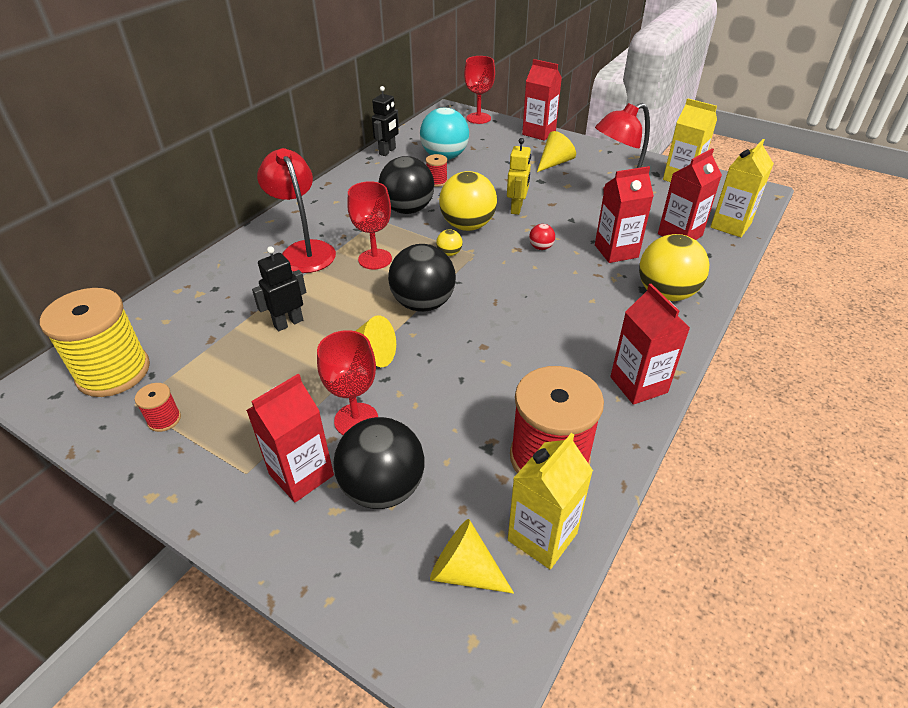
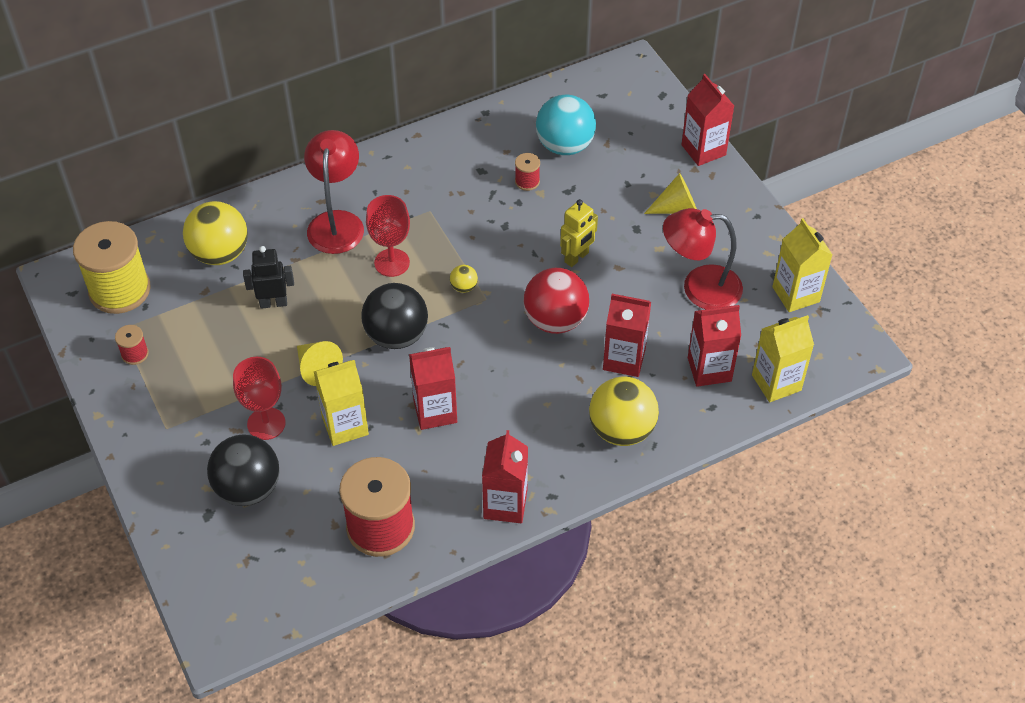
camera: 30 degrees right, 10 degrees up
red carton [246,374,334,503] -> red carton moved to [409,347,457,430]
black robot [372,86,399,156] -> none
black ball [378,156,434,214] -> none
yellow cone [430,519,514,594] -> none
yellow ball [439,171,497,231] -> yellow ball moved to [183,201,248,265]
red goblet [464,56,495,124] -> none
yellow carton [508,433,593,569] -> yellow carton moved to [314,360,369,446]
red ball [529,224,555,250] -> red ball [524,268,589,334], size x2.29

